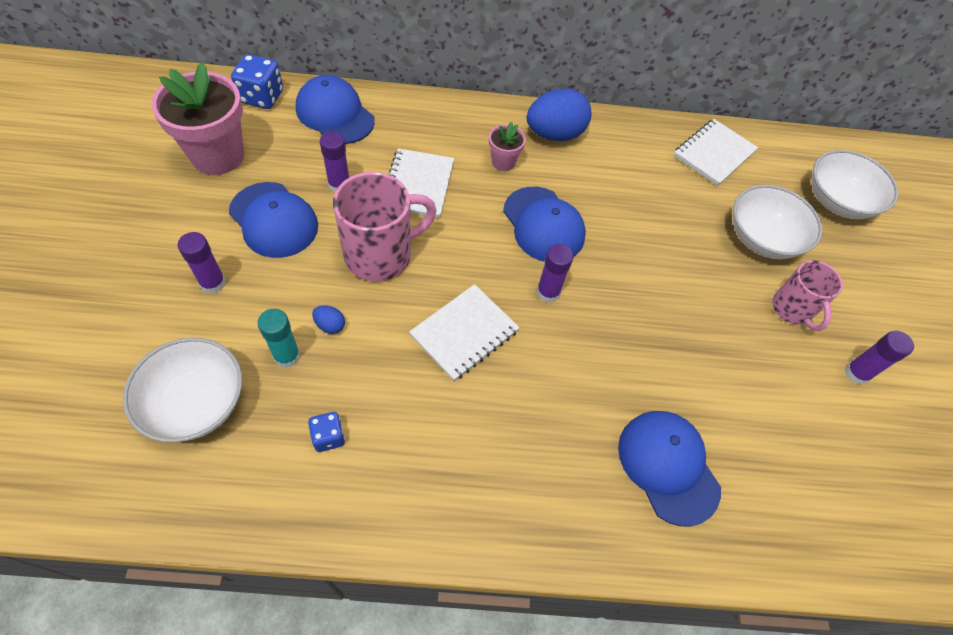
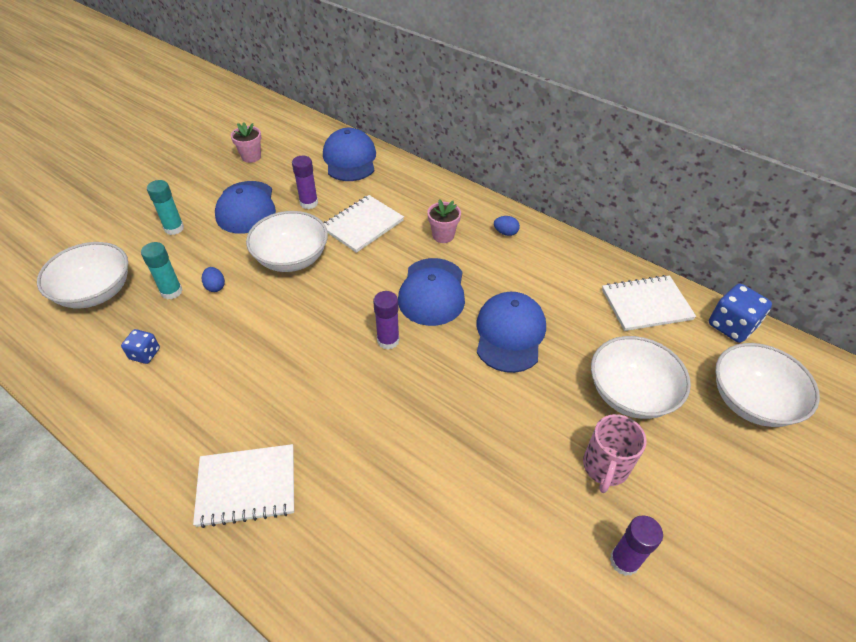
camera: 40 degrees right, 10 degrees down
pink flower pot [152,62,244,175] -> pink flower pot [231,123,261,163], size x0.48
purple glue stick [177,232,226,294] -> turquoise glue stick [147,180,184,235]
blue dice [231,54,283,109] -> blue dice moved to [709,284,772,343]
pink mug [333,172,437,281] -> white bowl [246,211,328,272]
white notebook [409,284,520,381] -> white notebook moved to [193,444,294,528]
blue egg [527,88,591,141] -> blue egg [494,216,520,236], size x0.42
blue cap [618,411,721,527] -> blue cap moved to [477,292,546,373]

